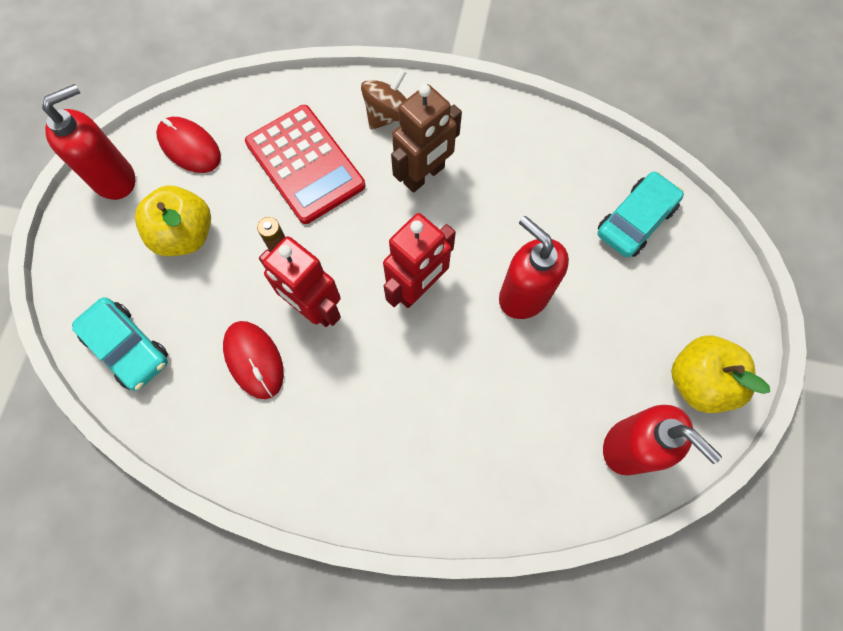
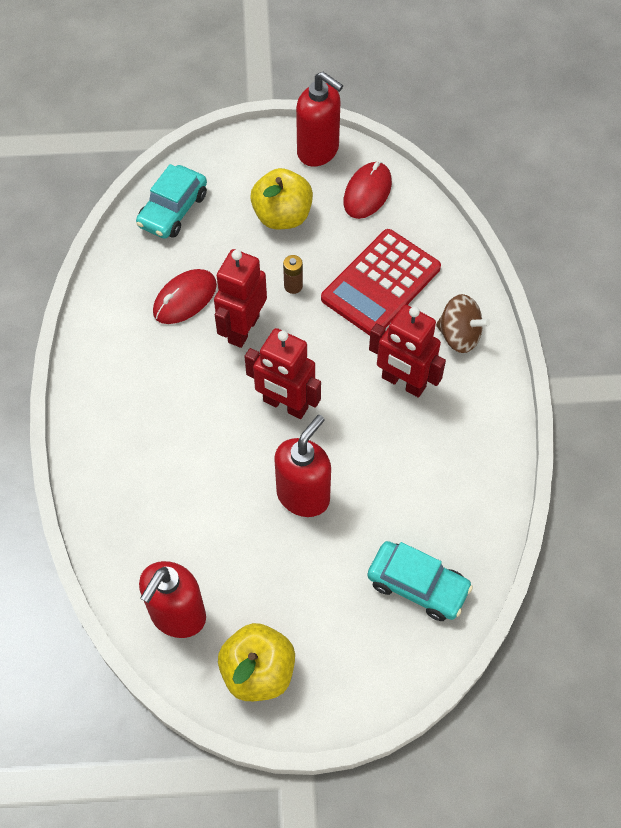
camera: 75 degrees right, 10 degrees down
brown robot [391,84,462,192] -> red robot [369,305,446,398]

